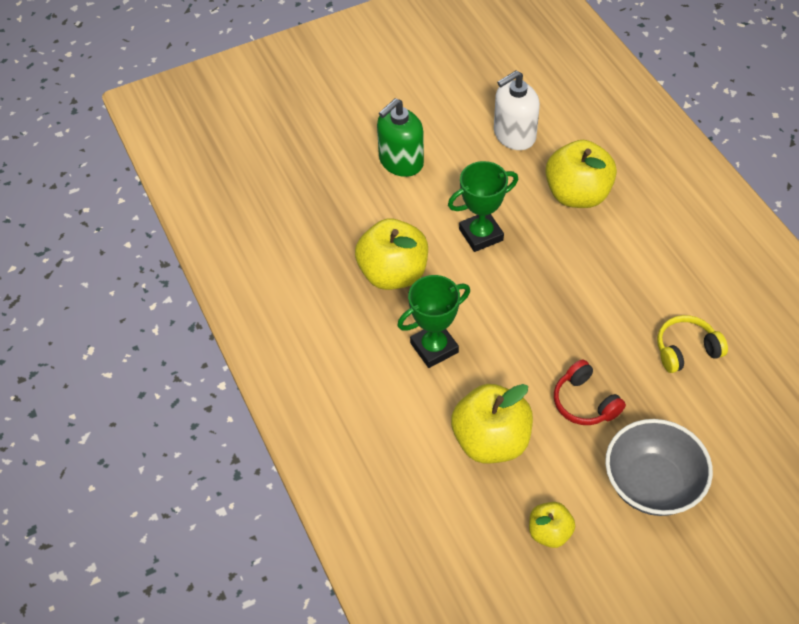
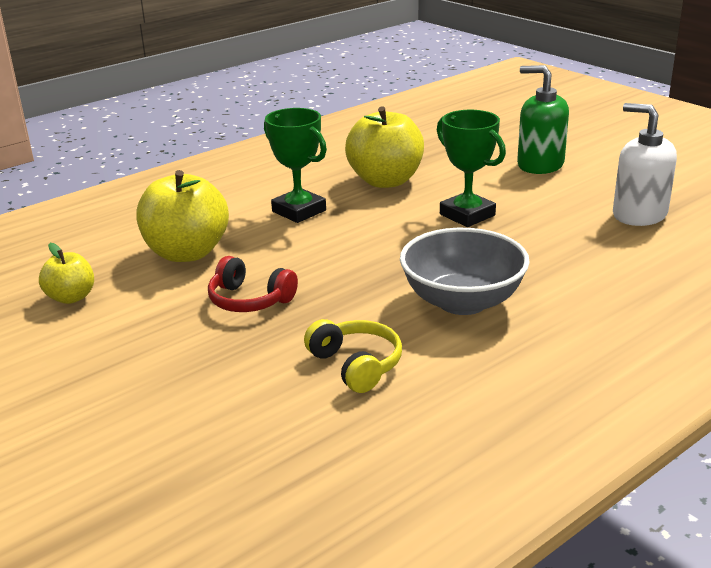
camera: 75 degrees right, 25 degrees down
yellow apple [545,140,617,208] -> none
red headphones [554,360,626,425] -> red headphones turned 105 degrees counterclockwise [208,256,298,312]
grey bowl [605,419,713,516] -> grey bowl moved to [400,228,530,315]

